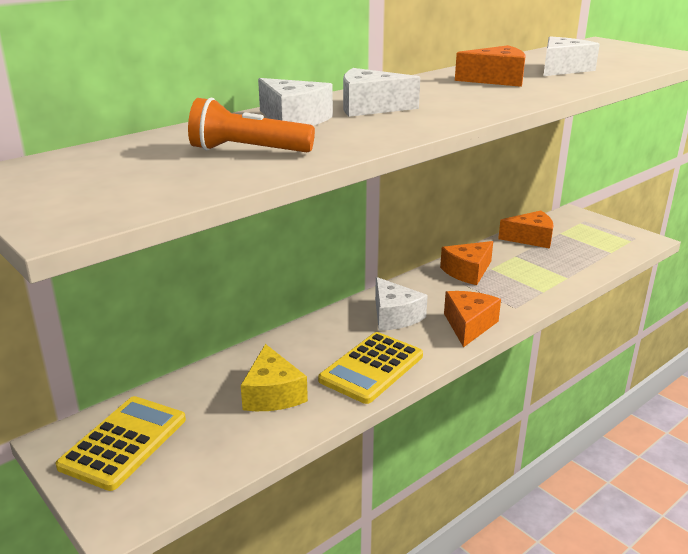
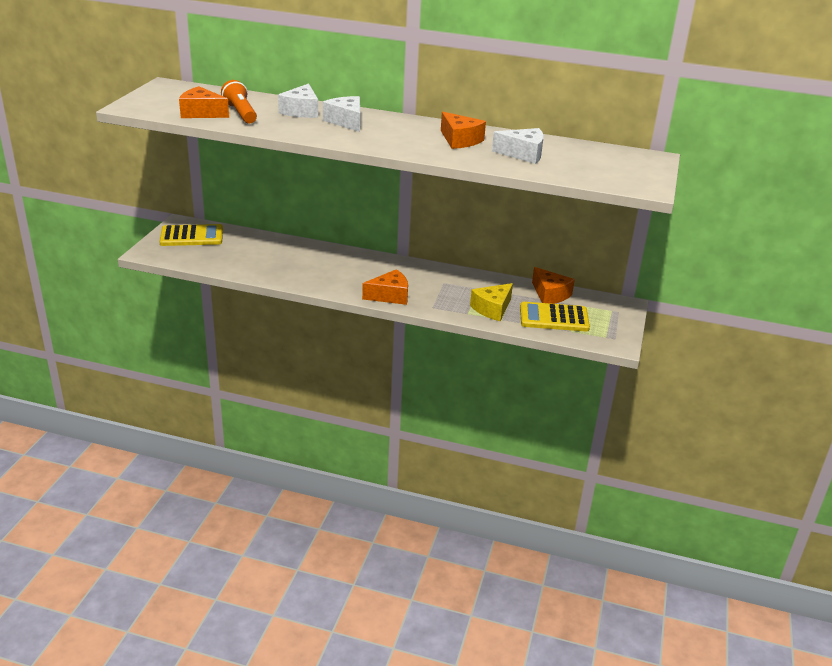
camera: 55 degrees right, 5 degrees up
yellow cheese [241,344,308,411] -> yellow cheese moved to [470,283,513,321]
yellow calculator [318,332,423,404] -> yellow calculator moved to [520,302,590,331]
white cheese [375,277,428,331] -> none
orange cheese [440,241,493,285] -> orange cheese moved to [179,86,229,118]

